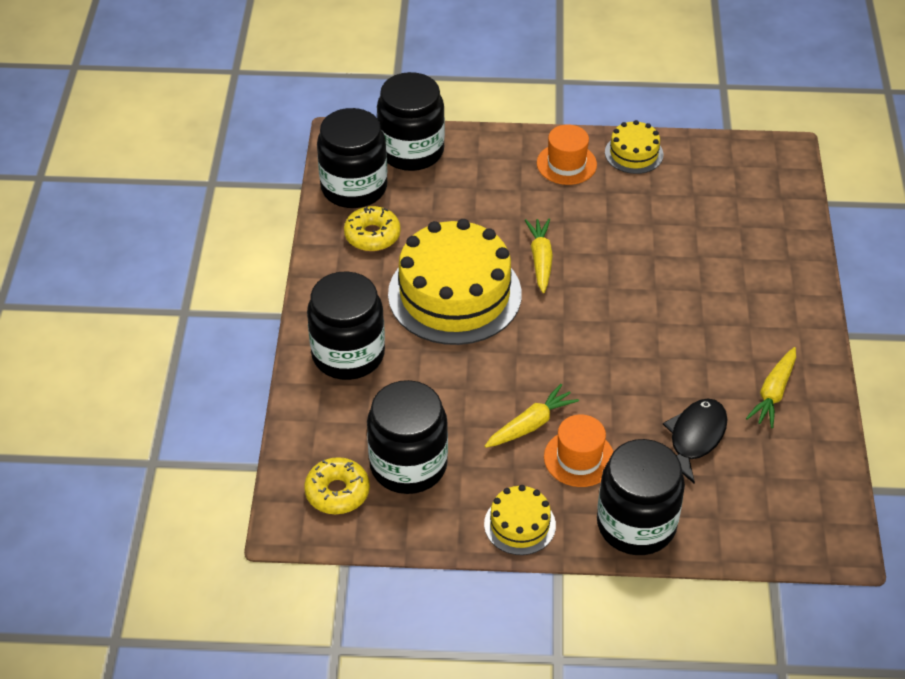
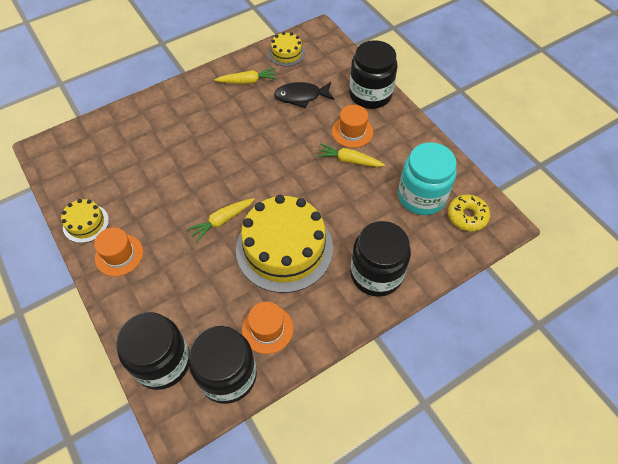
camera: 125 degrees left, 10 degrees up
yellow donut [344,206,401,251] -> orange hat [242,302,293,354]
black jar [367,380,448,494] -> turquoise jar [398,142,457,215]
yellow cake [484,485,556,555] -> yellow cake moved to [268,32,305,67]

